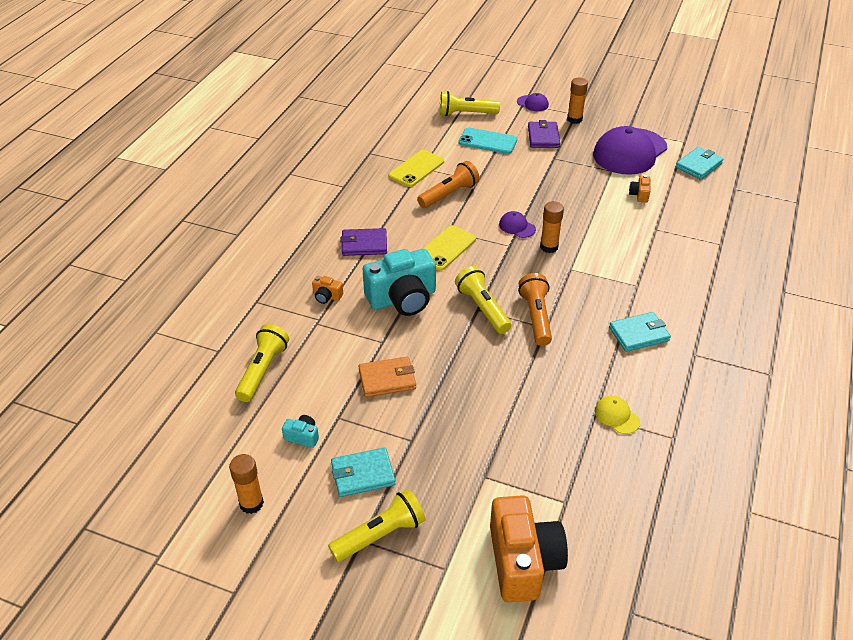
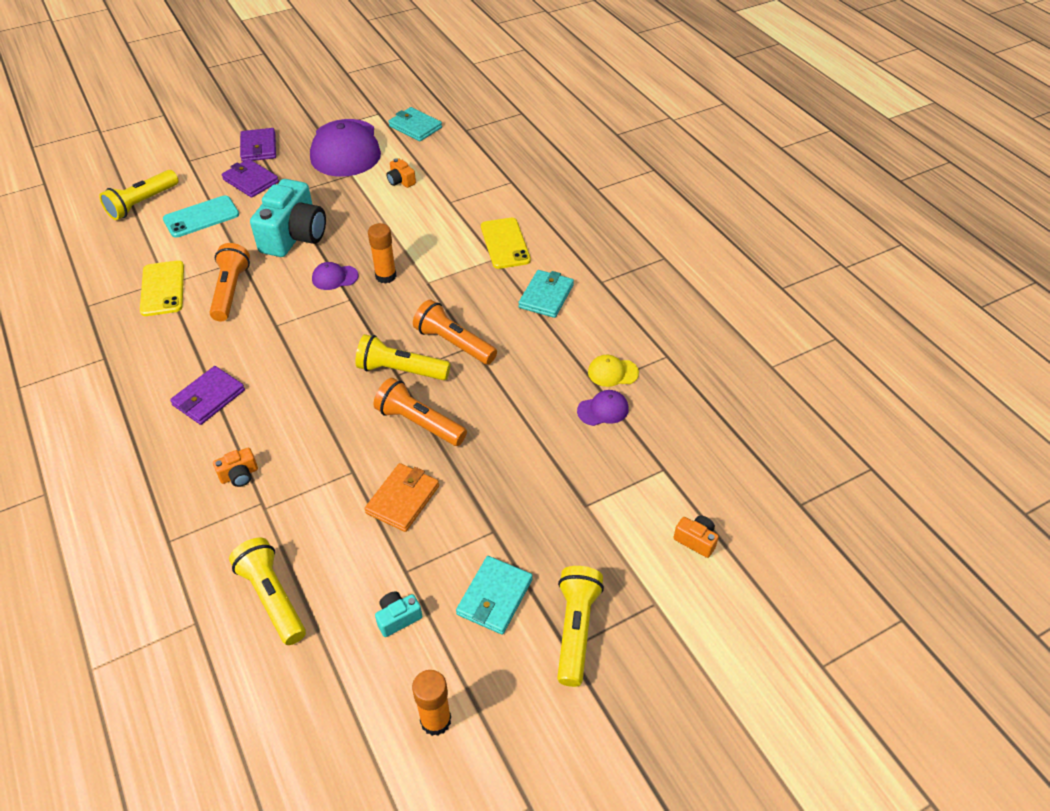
camera: 50 degrees left, 5 degrees up
turquoise camera [362,249,436,316] -> turquoise camera moved to [250,179,326,257]
yellow phone [423,225,476,271] -> yellow phone moved to [481,218,531,269]
orange camera [490,495,568,602] -> orange camera [673,516,719,558], size x0.42
purple cap [517,93,549,111] -> purple cap moved to [577,390,629,426]
orange glue stick [567,78,588,124] -> purple wallet [240,128,276,162]
turquoise wallet [676,147,724,180] -> turquoise wallet turned 45 degrees counterclockwise [389,107,442,141]
none -> orange flashlight [374,378,467,446]

